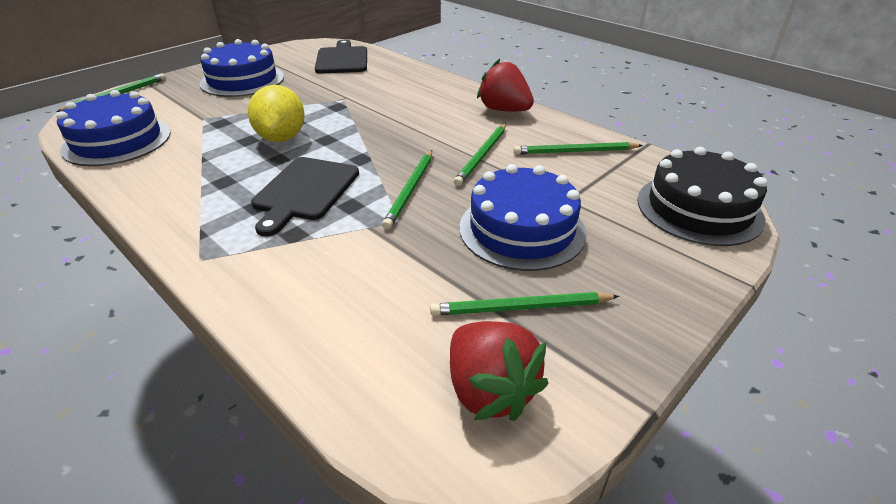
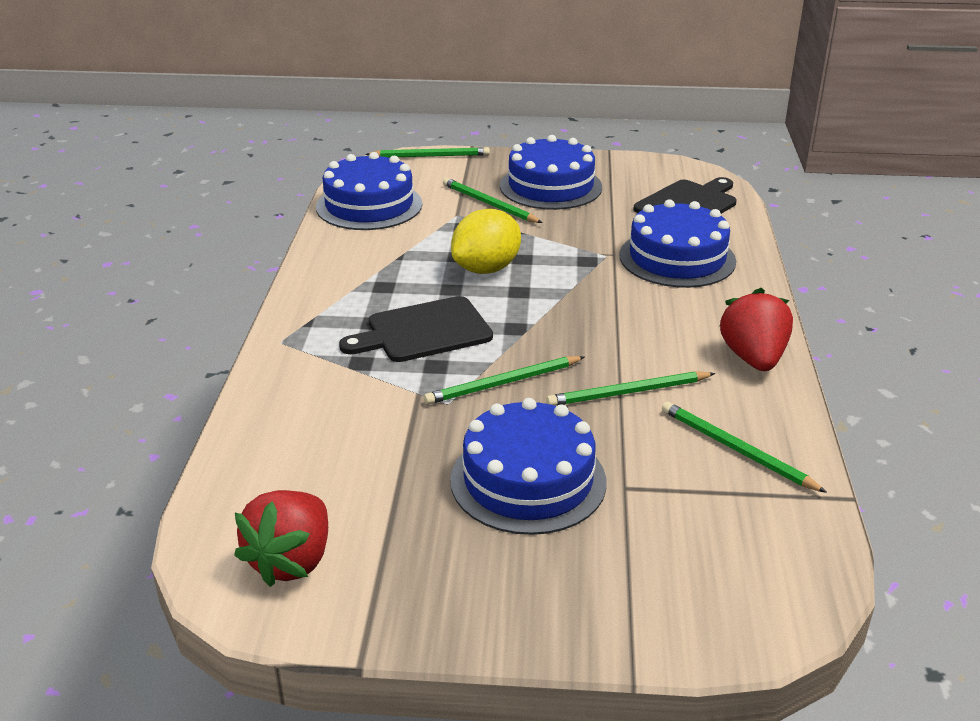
camera: 50 degrees right, 5 degrees down
green pencil [430,292,619,316] -> green pencil moved to [443,178,542,223]
black cake [637,147,767,246] -> none
none -> blue cake [619,199,736,288]

